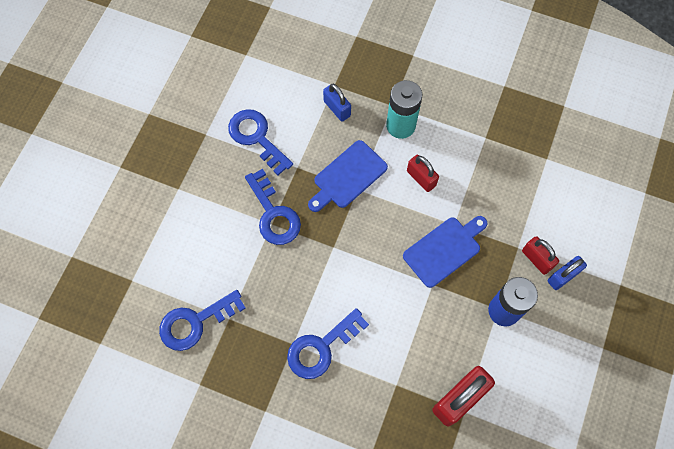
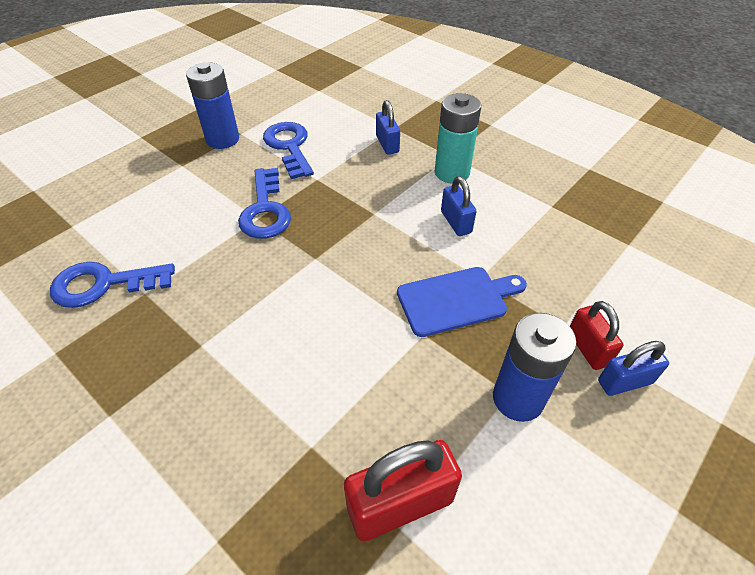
camera: 20 degrees right, 20 degrees down
blue key [287,308,369,379] -> none
blue cutting board [308,140,388,212] -> none
red padlock [407,155,439,192] -> blue padlock [441,176,477,236]
none -> blue battery [186,62,239,149]

